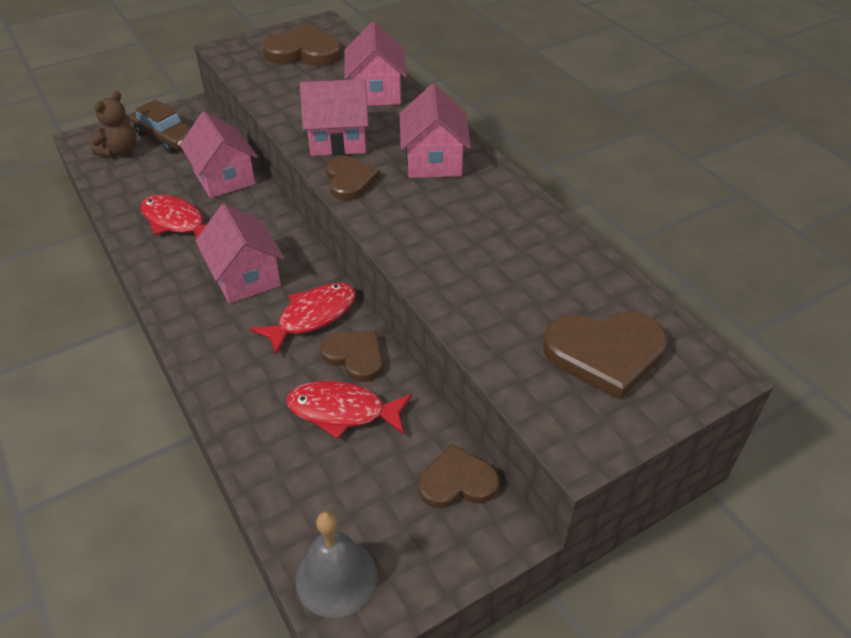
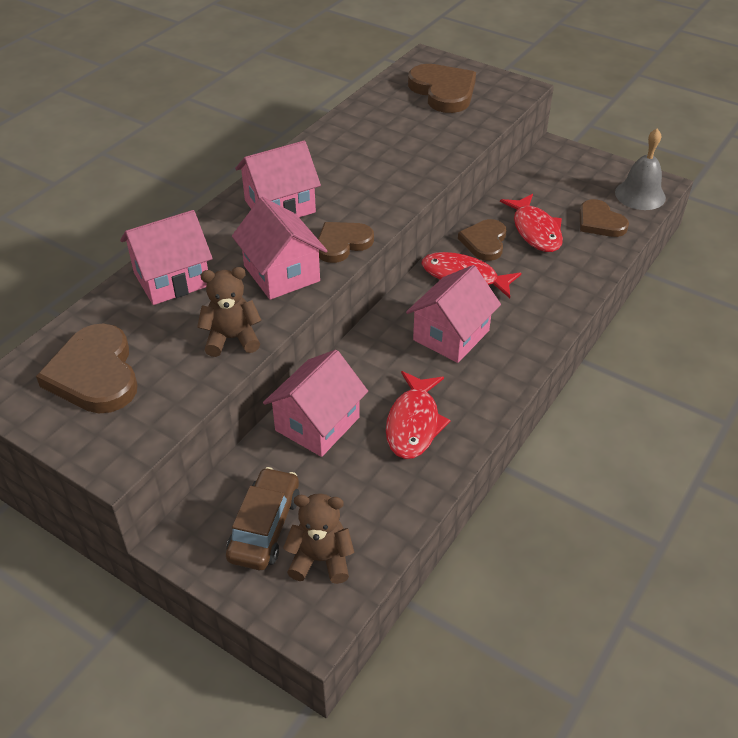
camera: 115 degrees left, 0 degrees up
brown heart [418,444,499,508] -> brown heart moved to [580,199,629,237]
none -> brown teddy bear [197,267,262,357]

